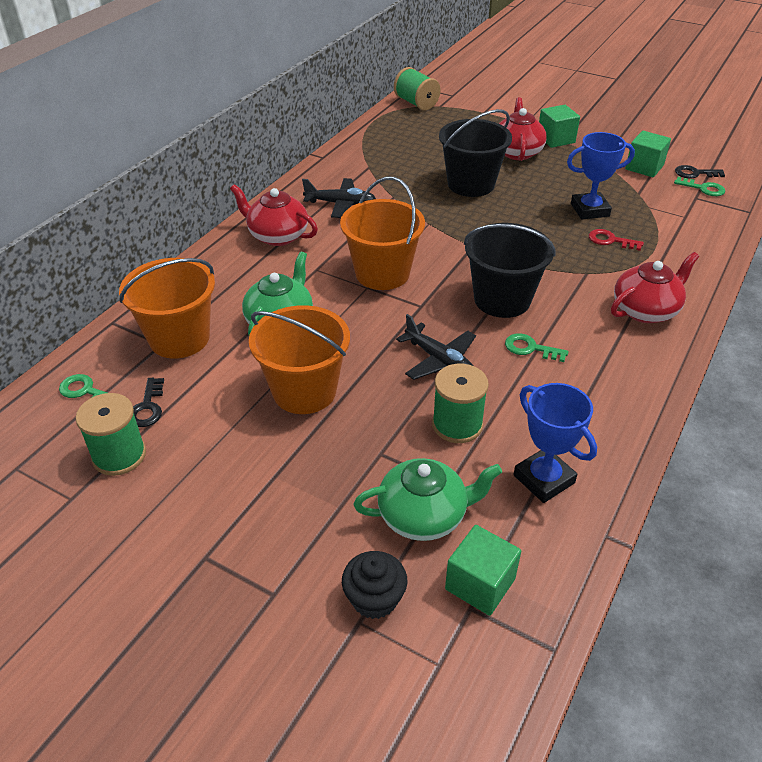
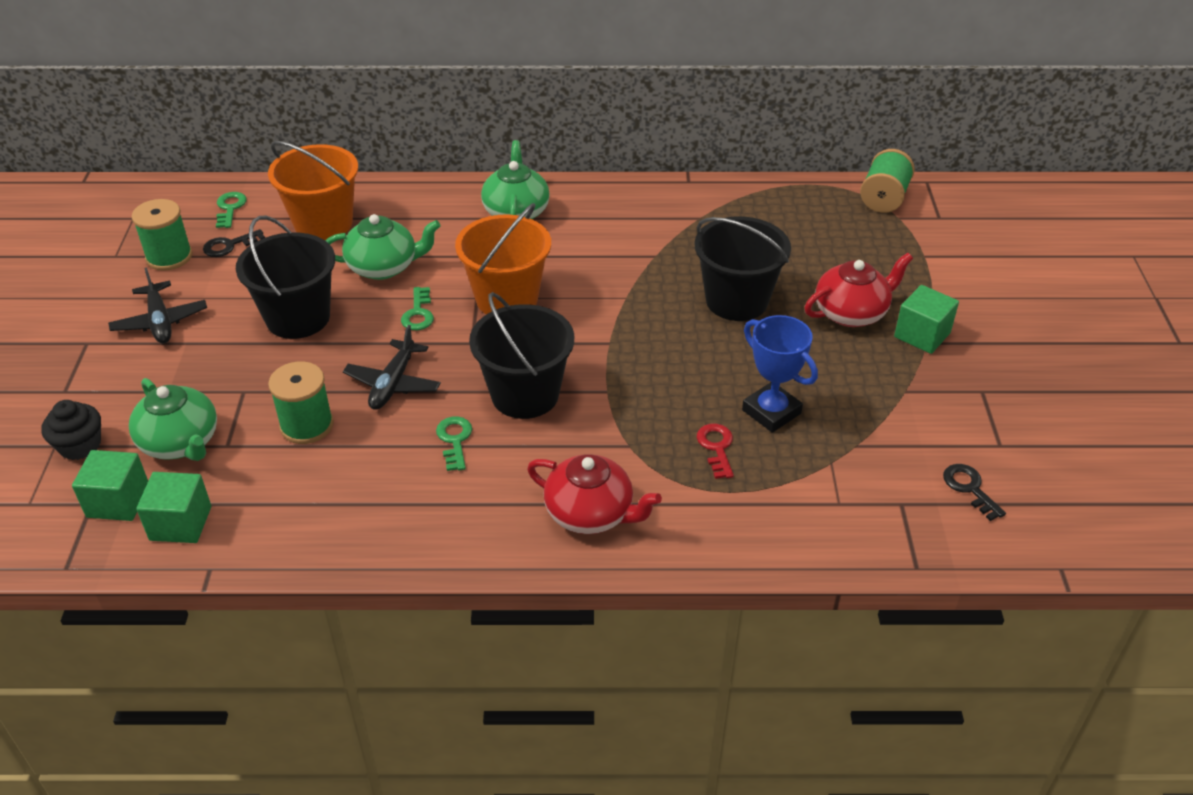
camera: 60 degrees right, 0 degrees up
red teapot [230,184,318,246] -> green teapot [481,140,550,219]
orange bucket [249,305,350,414] -> black bucket [236,216,335,339]
black plane [302,178,376,218] -> black plane moved to [108,267,207,343]
blue trophy [513,383,597,503] -> none
green cube [625,131,671,177] -> green cube moved to [136,472,211,543]
green key [674,177,725,196] -> green key moved to [401,287,434,330]

